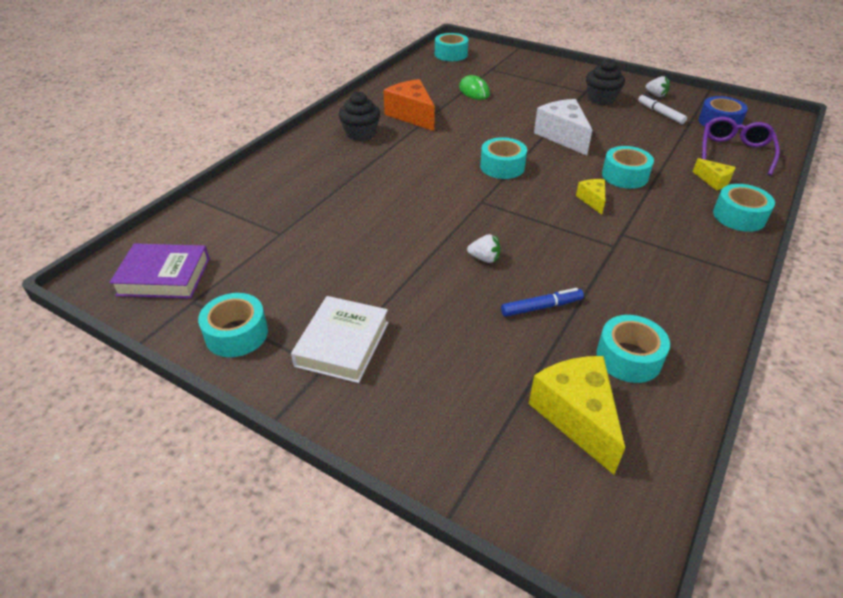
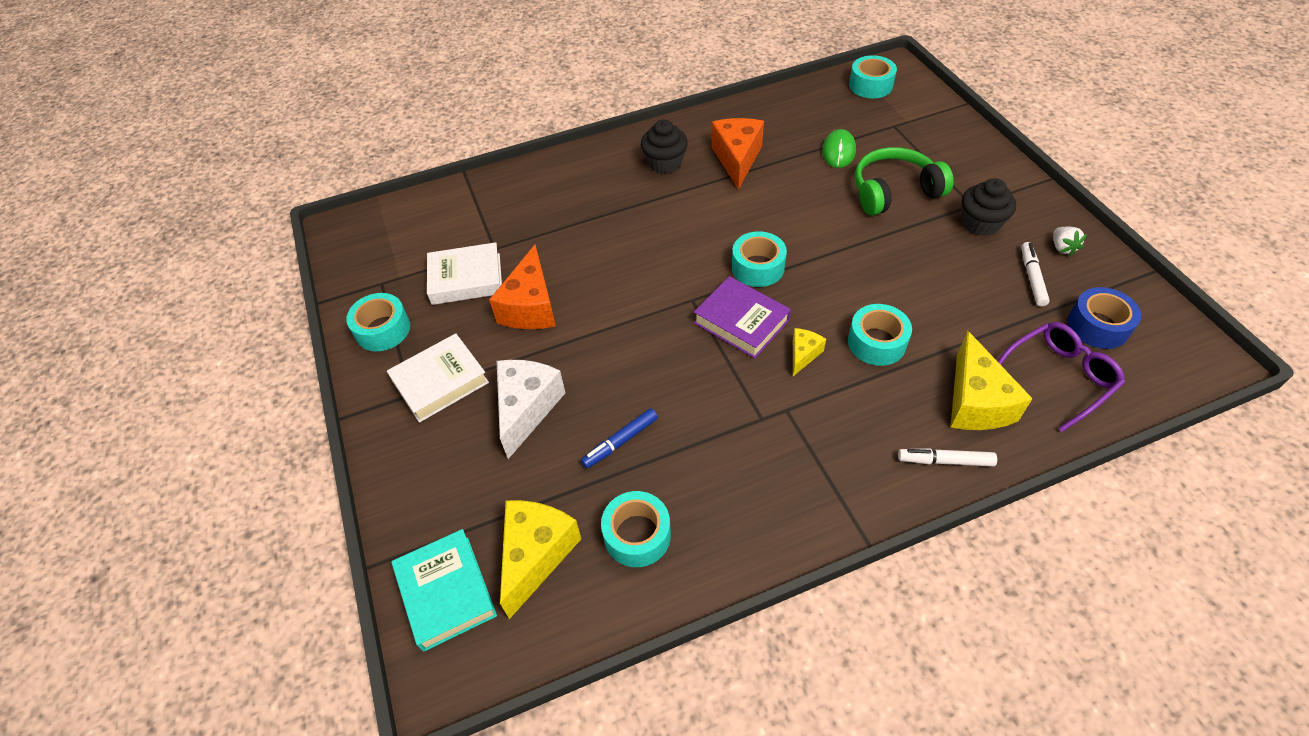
camera: 40 degrees right, 10 degrees up
purple book [109,244,210,299] -> purple book moved to [694,276,791,359]
white strawberry [467,234,501,263] -> none
blue marker [501,288,584,317] -> blue marker turned 120 degrees clockwise [581,408,658,468]
white cheese [534,99,592,156] -> white cheese moved to [497,360,565,459]
yellow cheese [693,158,736,191] -> yellow cheese [951,331,1033,430], size x1.92
turquoise tape [713,184,775,232] -> white marker [898,448,997,466]
none -> turquoise book [392,529,497,652]
none -> white book [427,242,502,305]
none -> orange cheese [489,244,556,329]
none -> green headphones [855,147,954,216]

